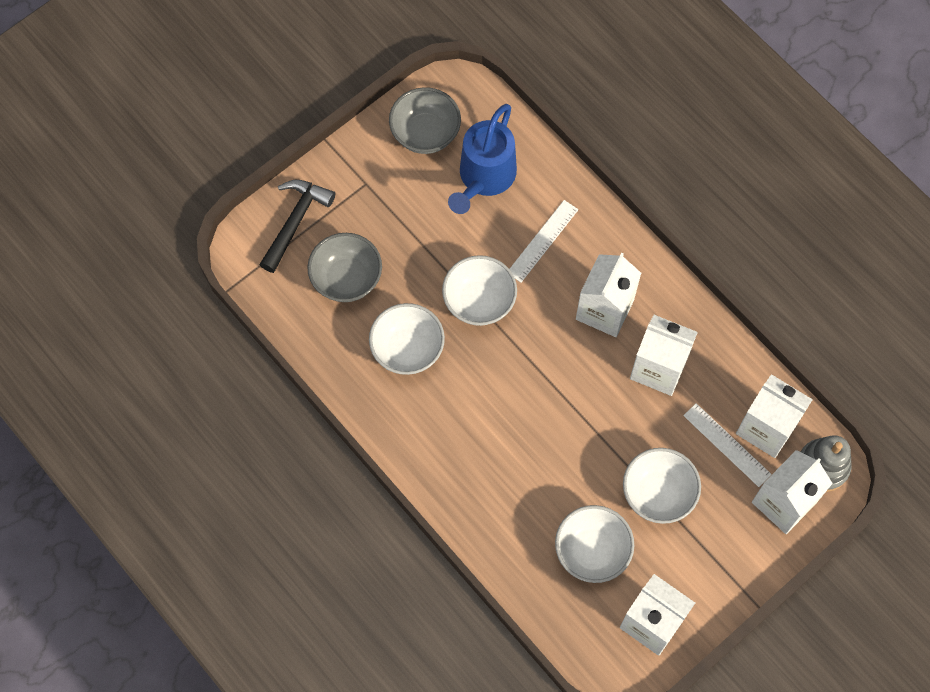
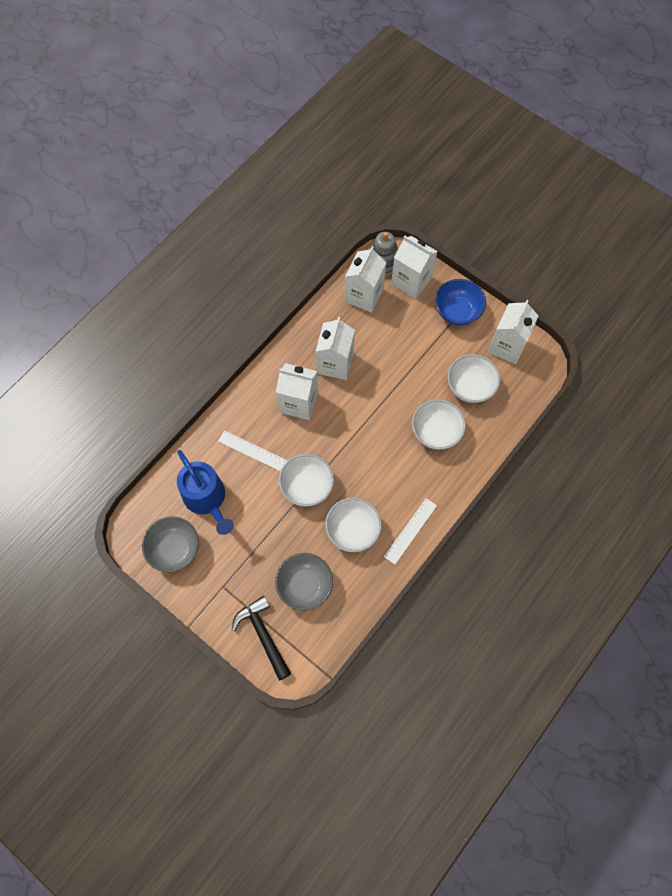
camera: 100 degrees left, 0 degrees up
black hammer [259,180,335,273] -> black hammer turned 45 degrees clockwise [232,596,291,681]
blue watering can [448,104,517,214] -> blue watering can turned 45 degrees clockwise [177,450,234,535]
white bowl [623,448,701,524] -> white bowl moved to [412,399,466,450]
white ruler [683,403,772,487] -> white ruler moved to [384,498,437,564]
none -> blue bowl [435,279,486,326]

